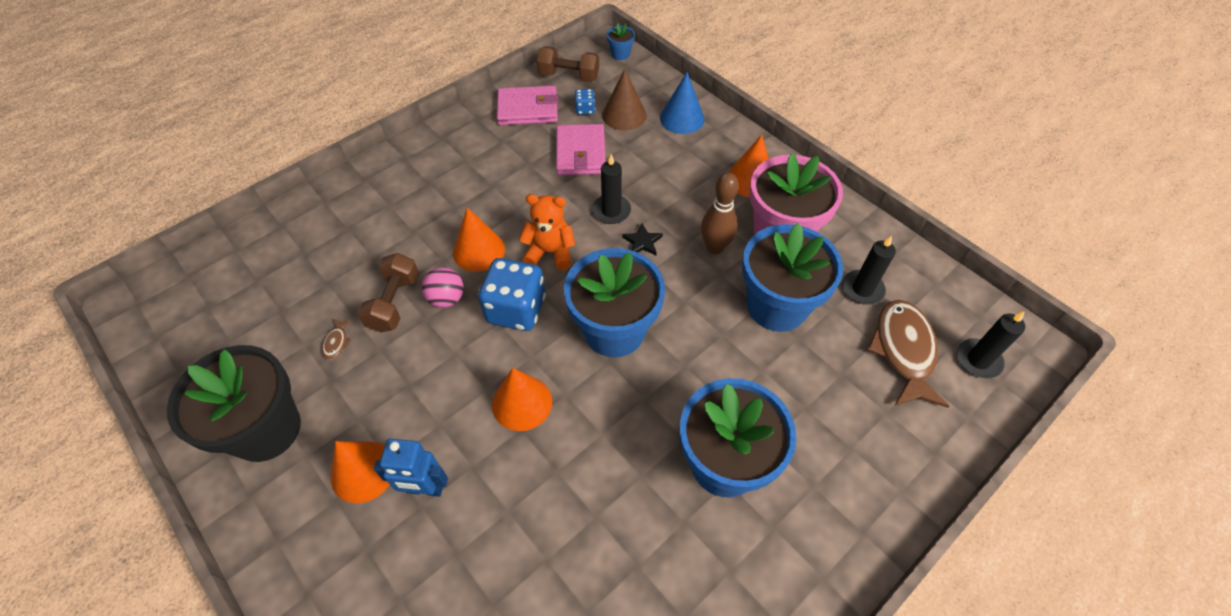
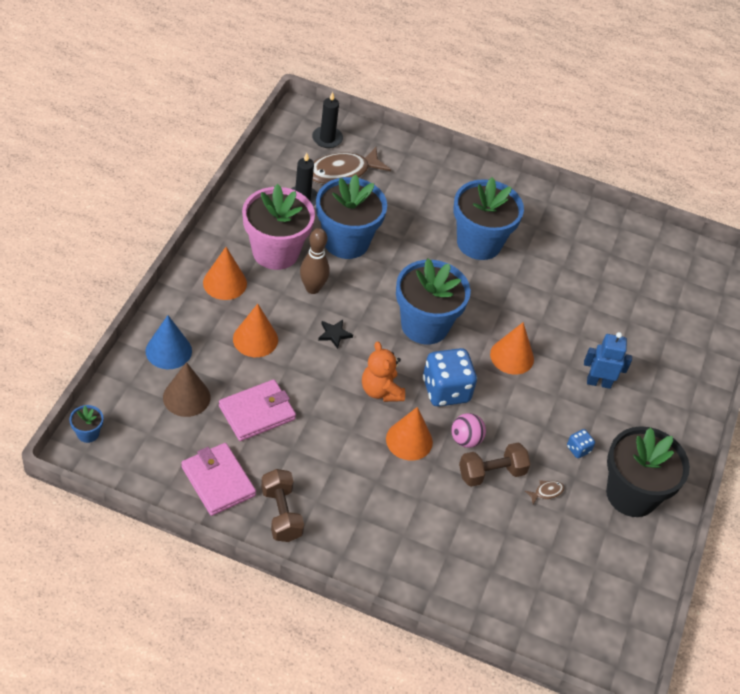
camera: 125 degrees left, 5 degrees down
orange cone [331,441,390,503] -> orange cone moved to [233,304,278,357]
blue robot [374,438,448,497] -> blue robot turned 60 degrees counterclockwise [584,332,632,389]
brown dumbbell [537,46,599,82] -> brown dumbbell moved to [261,469,304,542]
blue dice [574,89,595,115] -> blue dice moved to [567,429,595,458]
black candle [592,154,631,224] -> none

